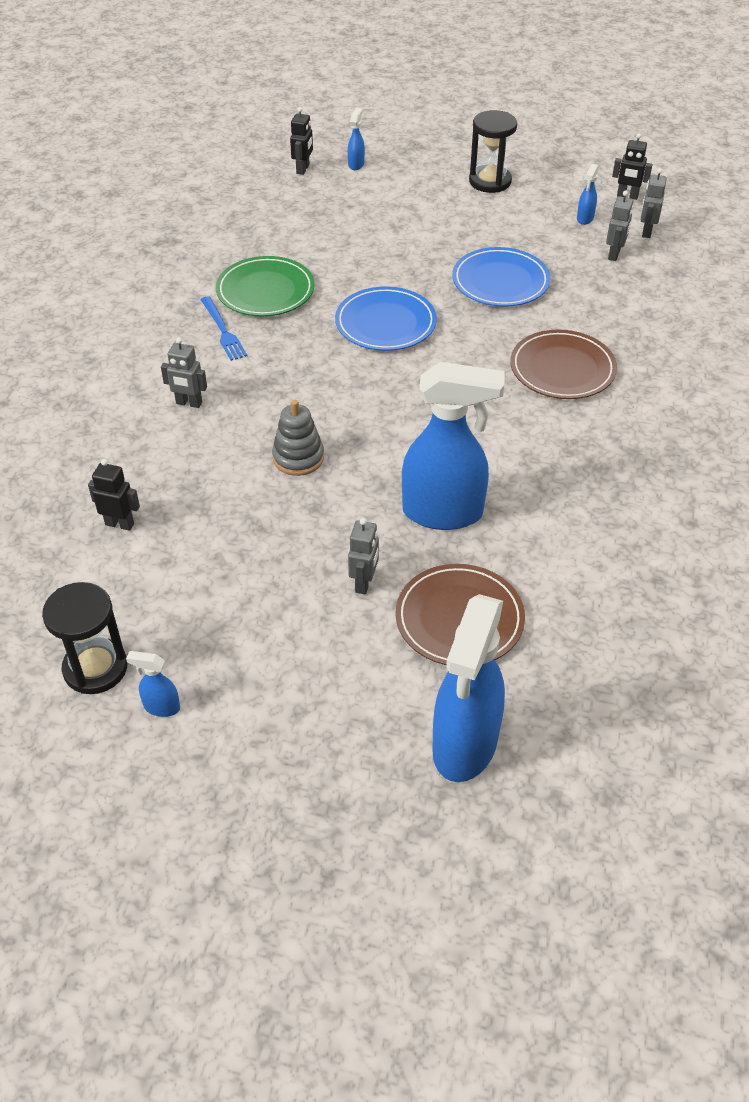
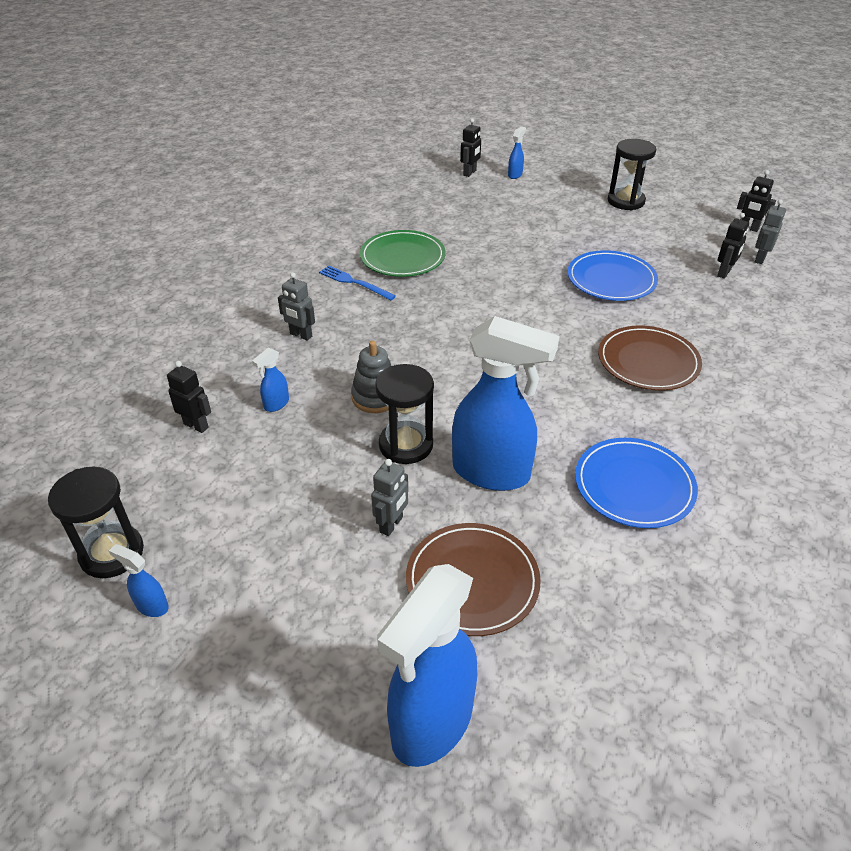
camera: 15 degrees right, 5 degrees down
blue fork [200,296,247,361] -> blue fork turned 135 degrees clockwise [319,265,396,300]
blue plate [335,286,437,351] -> blue plate moved to [575,438,698,528]
blue spray bottle [577,164,599,225] -> blue spray bottle moved to [252,348,289,412]
grey robot [606,191,633,261] -> black robot [717,213,749,279]
none -> black hourglass [375,364,434,464]

